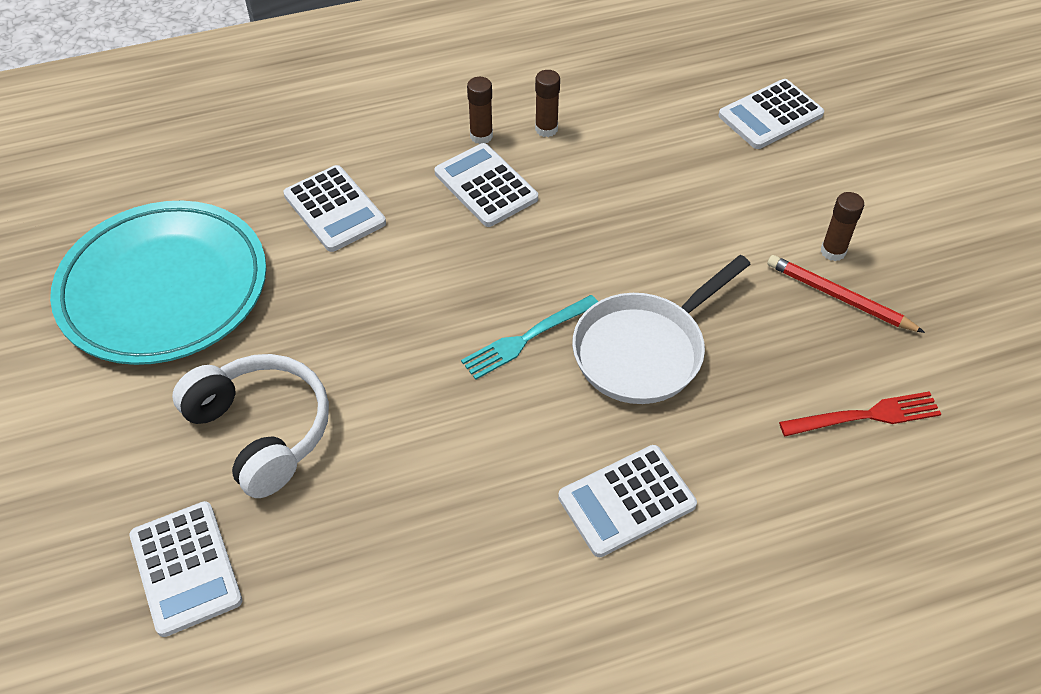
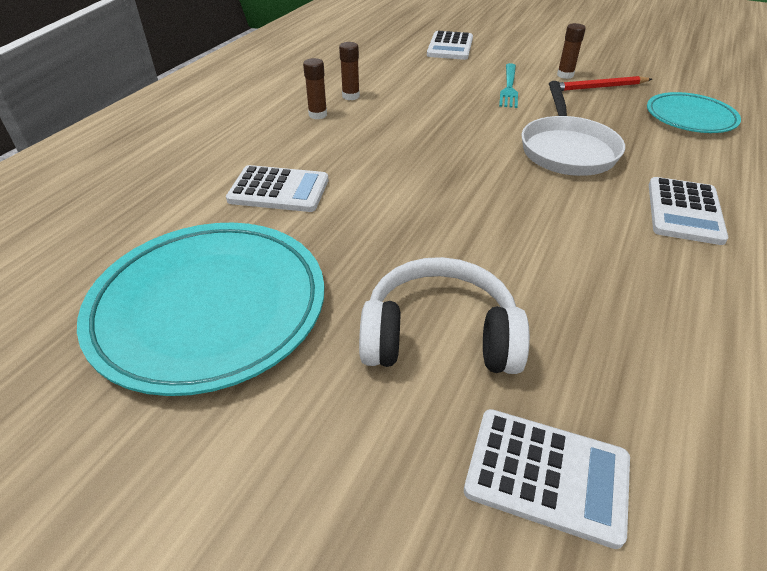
camera: 45 degrees left, 10 degrees down
white calculator [435,143,538,227] -> none
turquoise fork [461,295,598,380] -> turquoise fork moved to [499,63,518,108]
red fork [779,391,941,436] -> turquoise plate [647,92,741,133]

